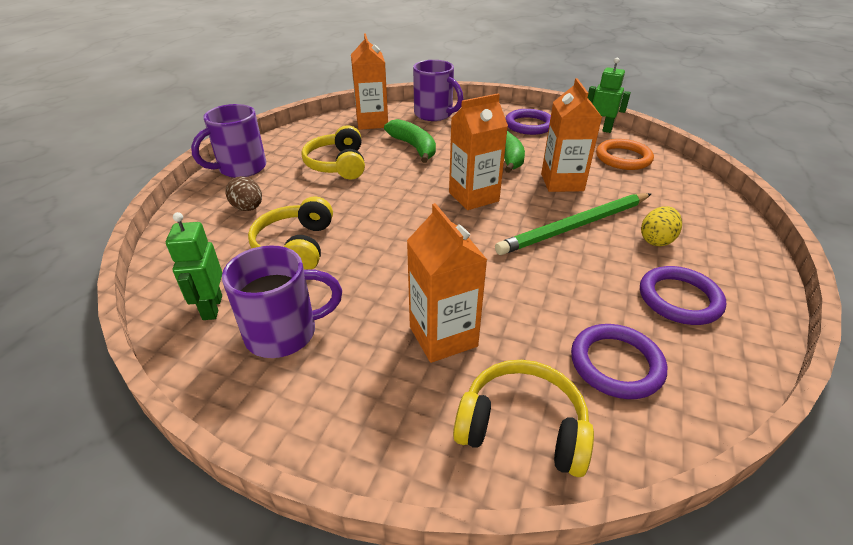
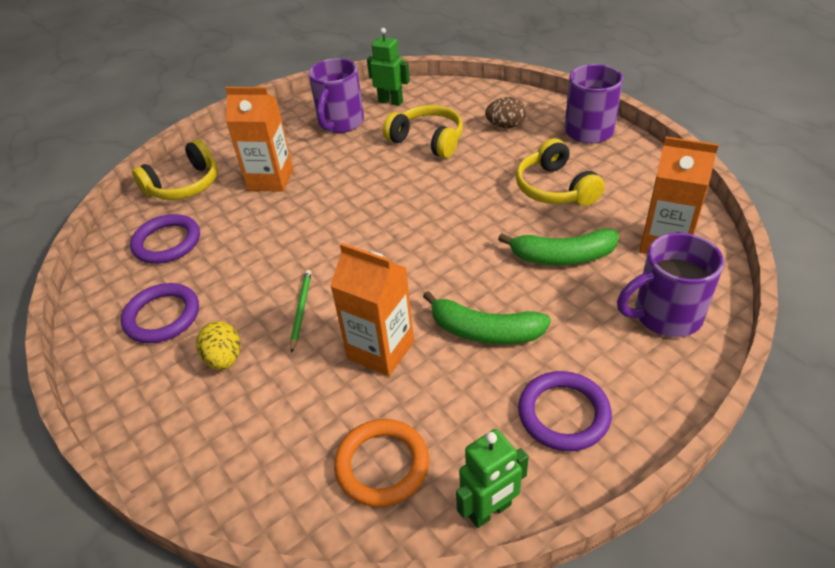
camera: 125 degrees right, 5 degrees up
yellow headphones [301,125,365,179] -> yellow headphones turned 135 degrees counterclockwise [516,138,605,206]
orange carton [449,93,508,210] -> none
green pencil [495,193,651,255] -> green pencil [290,270,312,353], size x0.47

